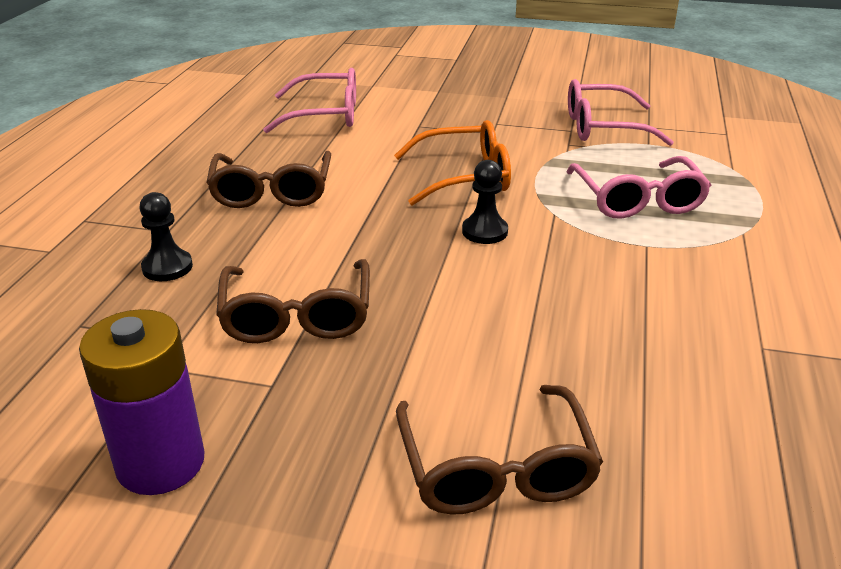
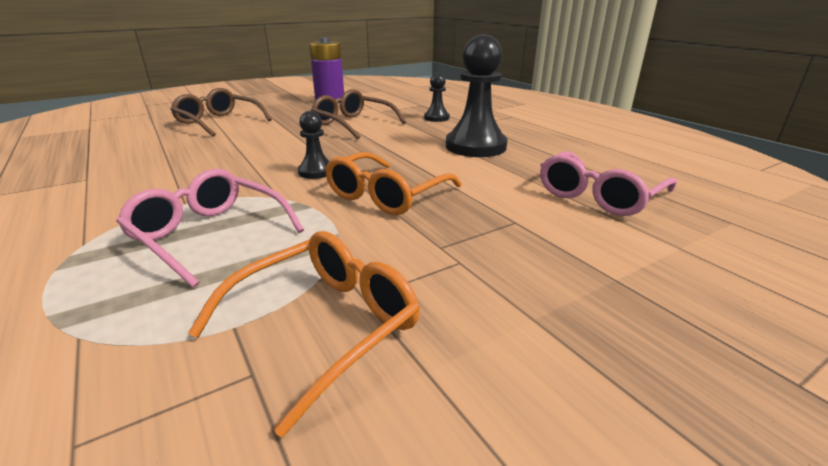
camera: 135 degrees right, 5 degrees down
brown glasses [206,151,331,208] -> black pawn [446,34,507,157]
pink glasses [568,79,674,146] -> orange glasses [188,231,420,438]

